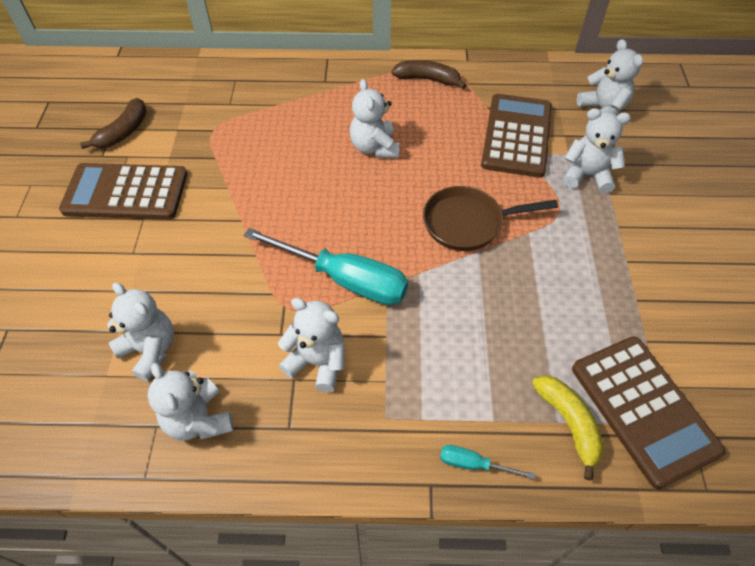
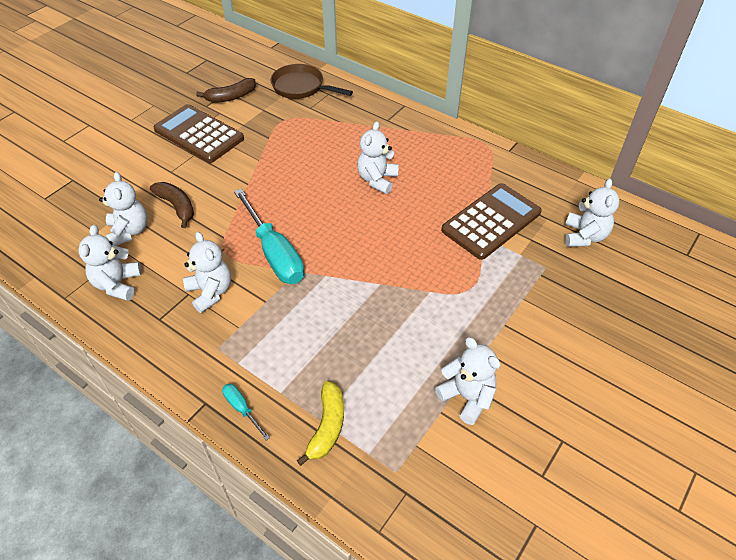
camera: 35 degrees right, 5 degrees down
brown banana [392,60,467,89] -> brown banana moved to [150,182,194,228]
brown pan [423,186,558,251] -> brown pan moved to [271,64,353,99]
white teddy bear [563,108,631,193] -> white teddy bear moved to [435,337,501,425]
brown calculator [572,336,725,489] -> none

